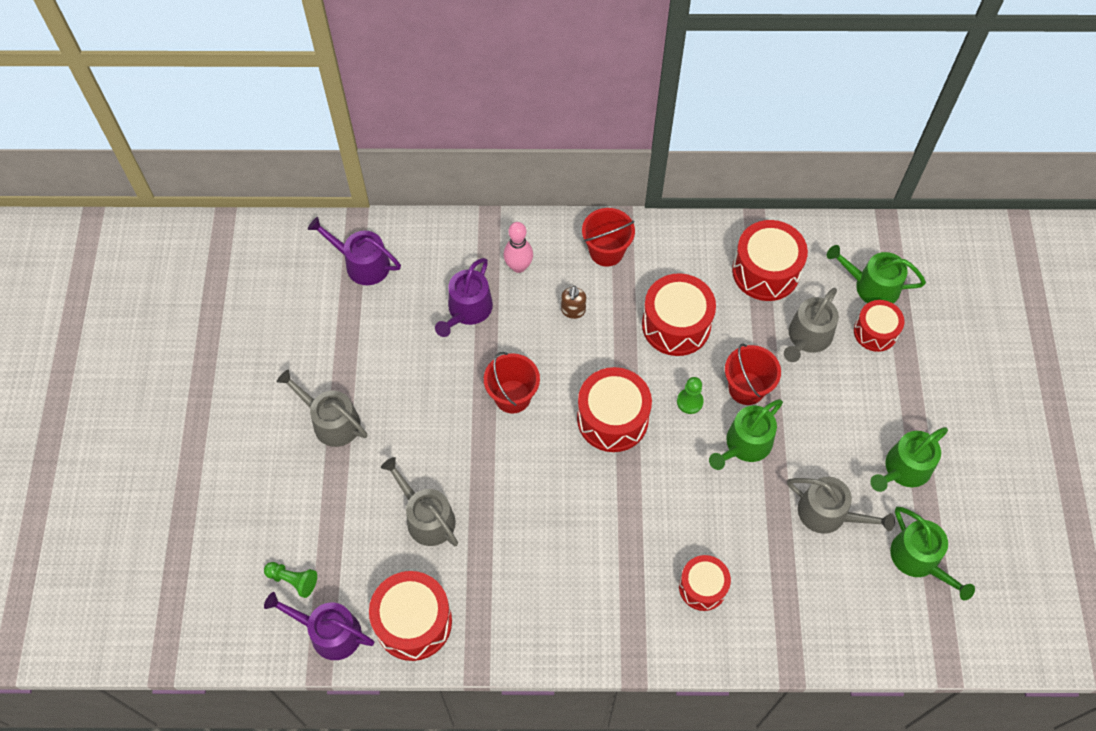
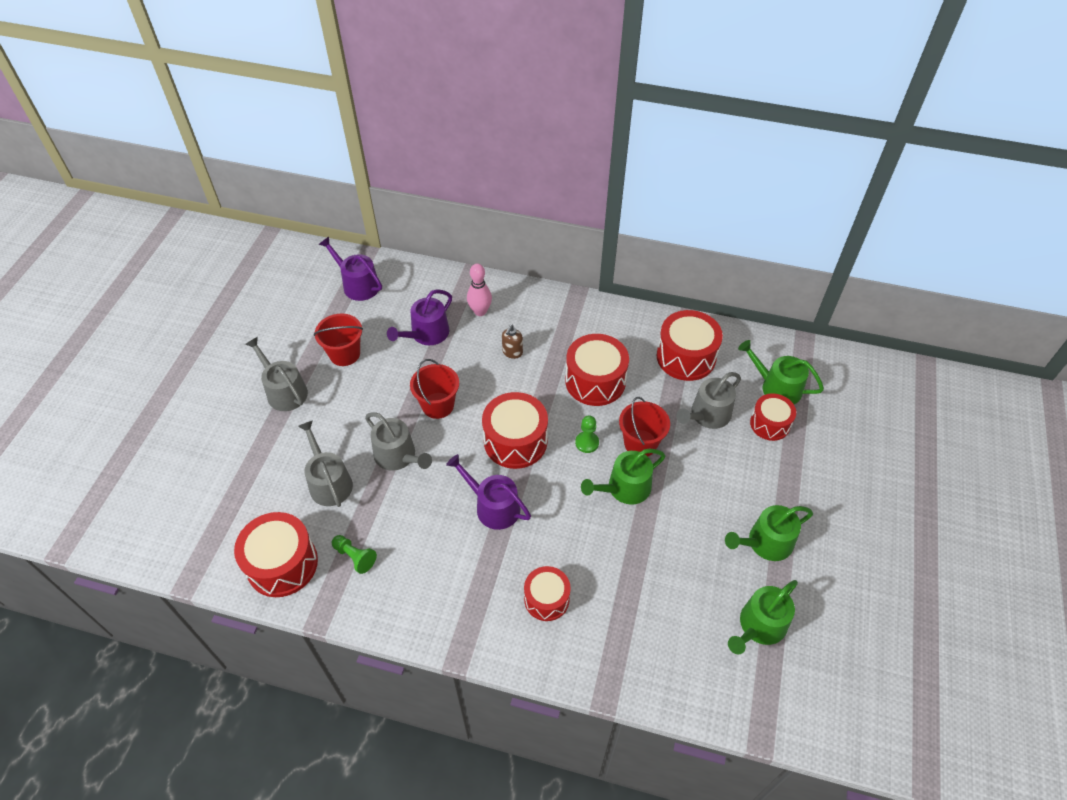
camera: 15 degrees right, 10 degrees down
green pawn [264,562,317,598] -> green pawn moved to [332,535,377,574]
purple watering can [264,592,375,660] -> purple watering can moved to [446,454,531,530]
red bucket [582,208,635,267] -> red bucket moved to [314,314,363,366]
grey watering can [787,477,895,534] -> grey watering can moved to [365,412,432,471]
green watering can [890,507,975,600] -> green watering can turned 60 degrees clockwise [728,580,798,654]

